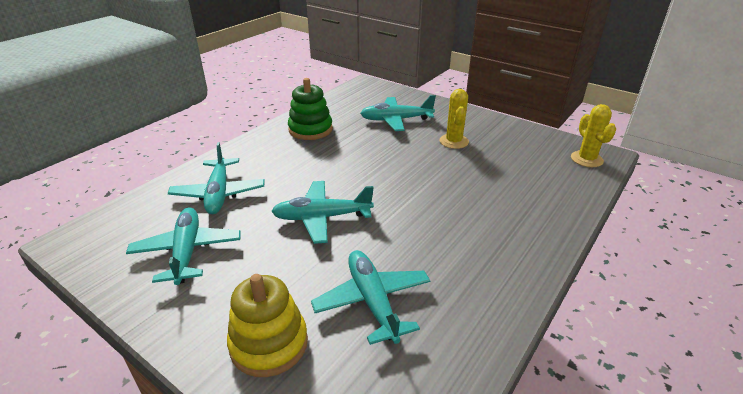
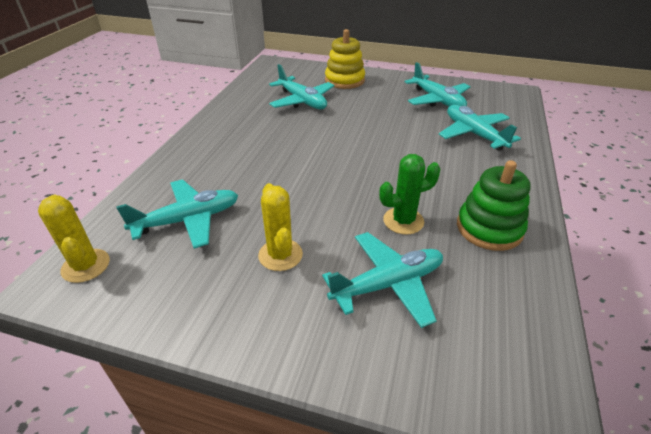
camera: 160 degrees right, 5 degrees up
turquoise plane [271,181,374,244] -> turquoise plane moved to [116,179,238,249]
none -> green cactus [379,154,440,234]

